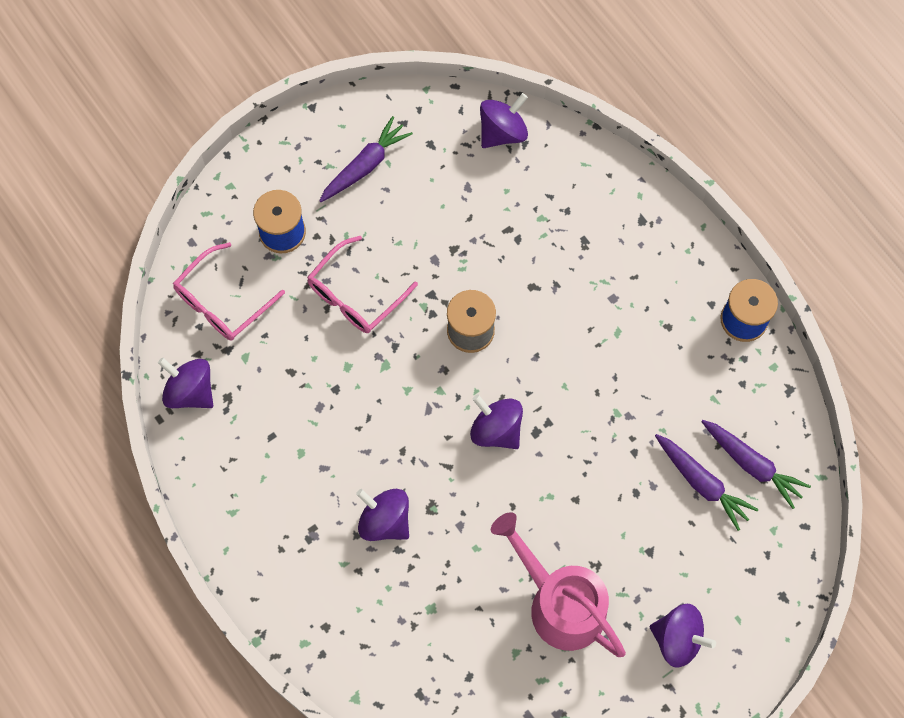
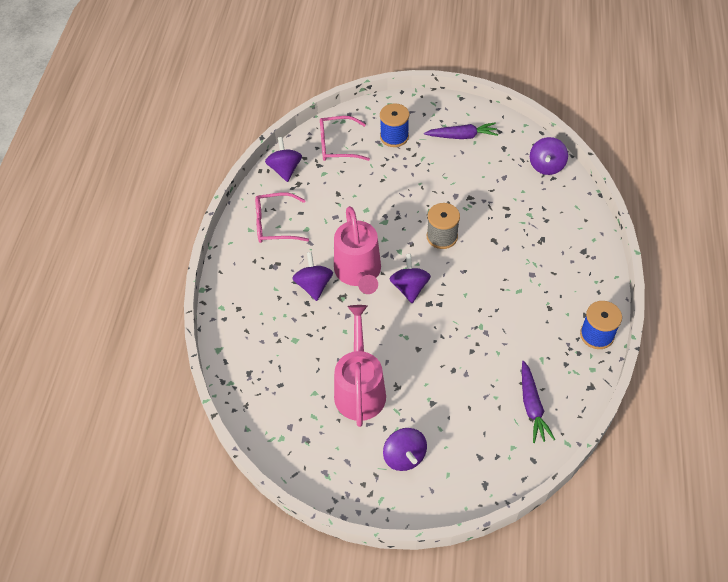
camera: 45 degrees right, 15 degrees down
pink glasses [307,236,418,333] -> pink glasses moved to [255,193,309,243]
purple spinning top [480,93,528,148] -> purple spinning top turned 105 degrees clockwise [530,137,568,175]
purple carrot [655,434,758,531] -> none
none -> pink watering can [334,206,381,294]

